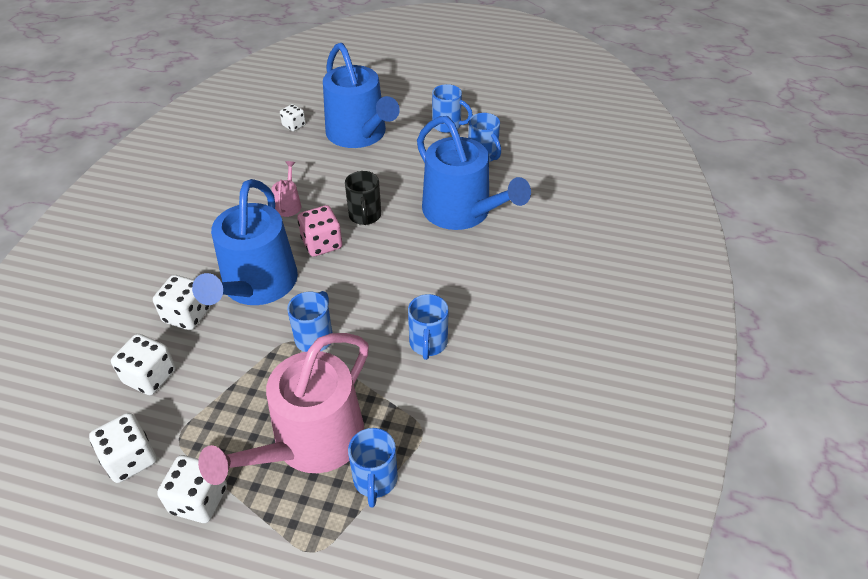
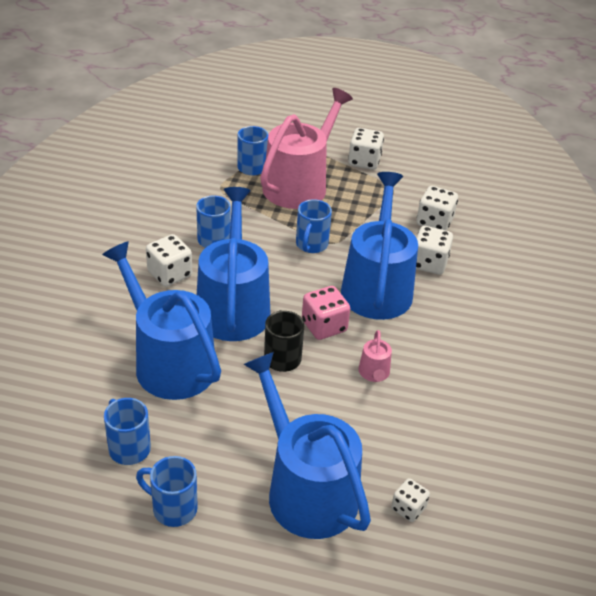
camera: 175 degrees right, 5 degrees down
white dice [89,413,157,483] -> white dice moved to [146,234,192,287]
none -> blue watering can [197,187,271,341]

